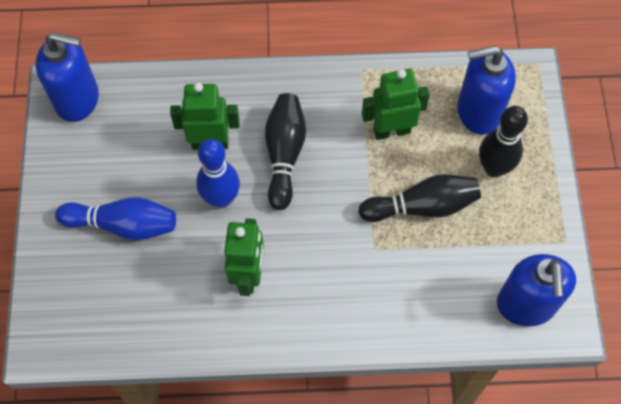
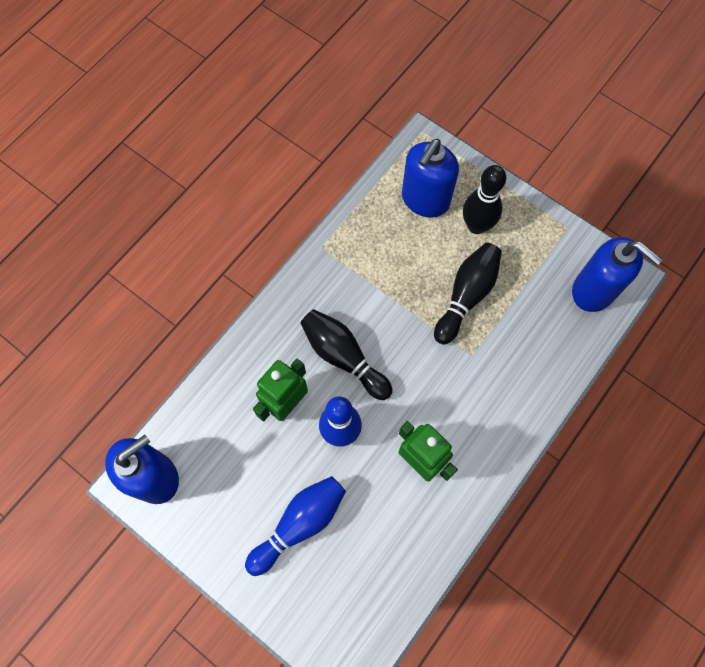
camera: 50 degrees left, 5 degrees up
green robot [362,69,430,140] -> none

